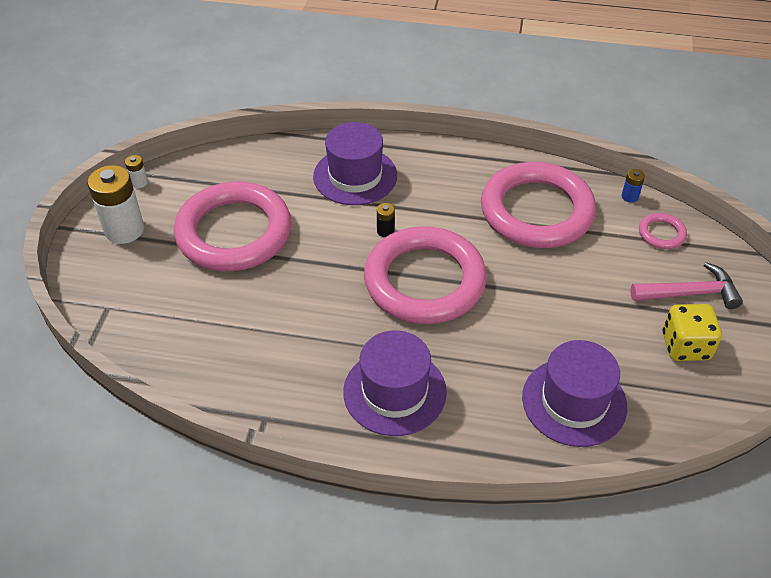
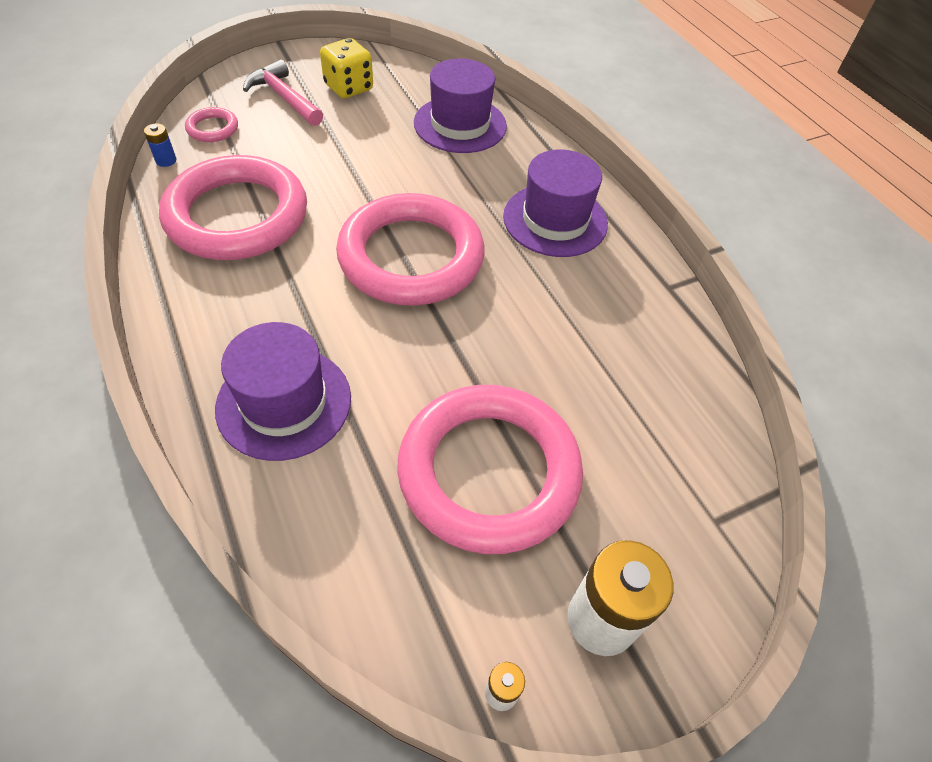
camera: 130 degrees left, 5 degrees up
black battery [377,203,395,237] -> none

